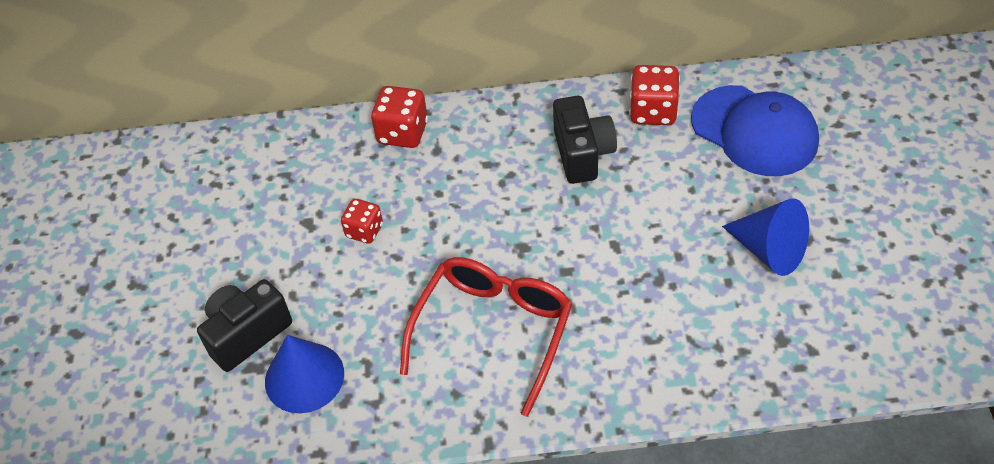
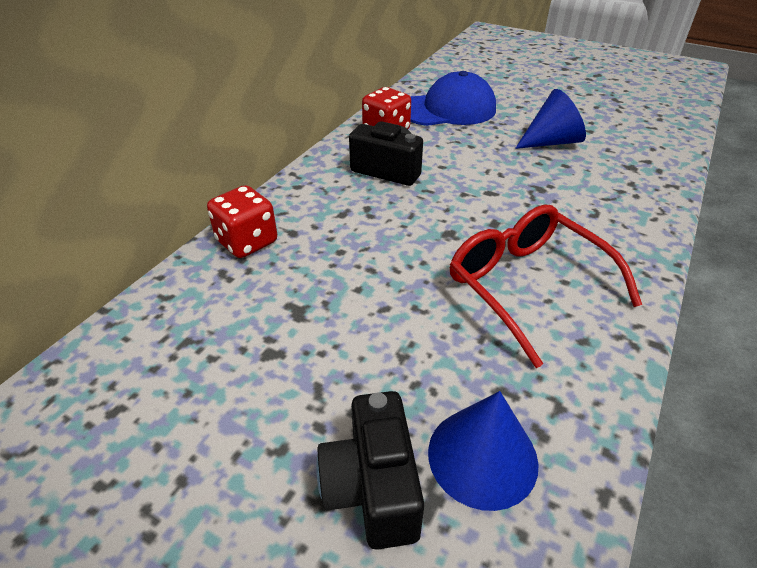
camera: 60 degrees left, 10 degrees down
red dice [341,199,383,244] -> none

